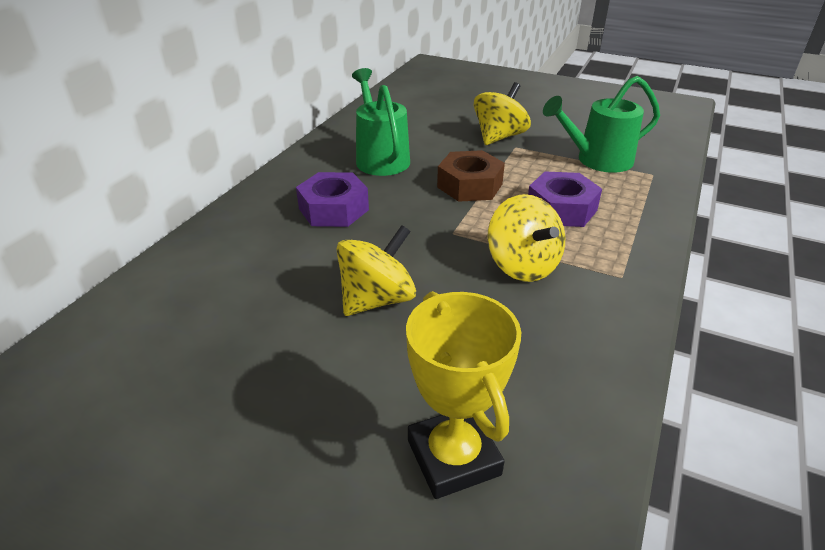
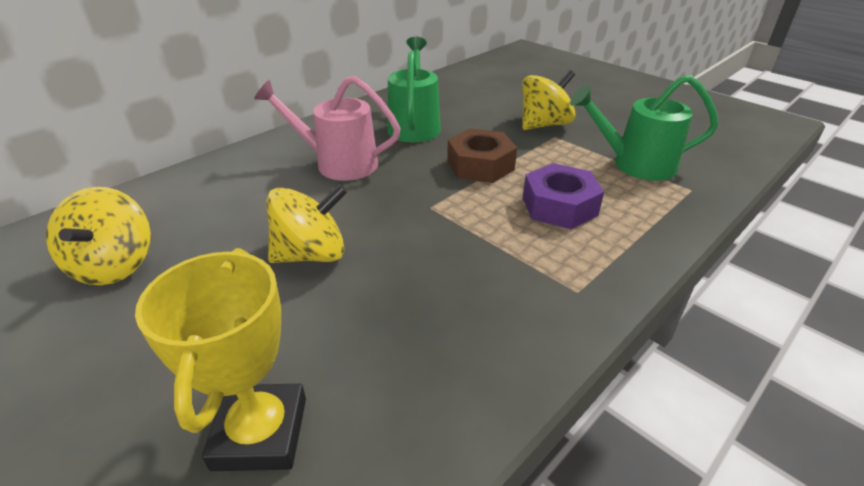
camera: 20 degrees right, 0 degrees up
purple nut [296,172,369,227] -> pink watering can [254,76,401,181]
yellow spinning top [488,194,565,282] -> yellow spinning top moved to [46,187,151,285]

